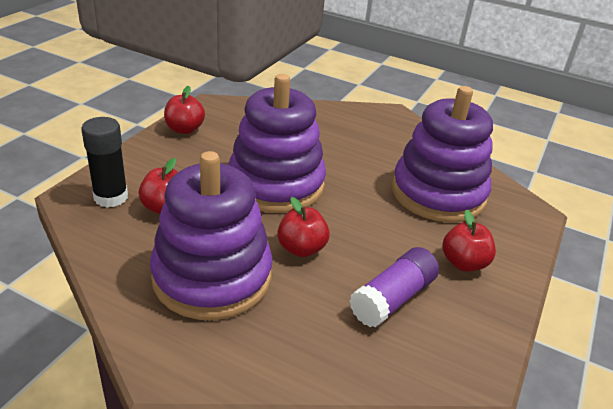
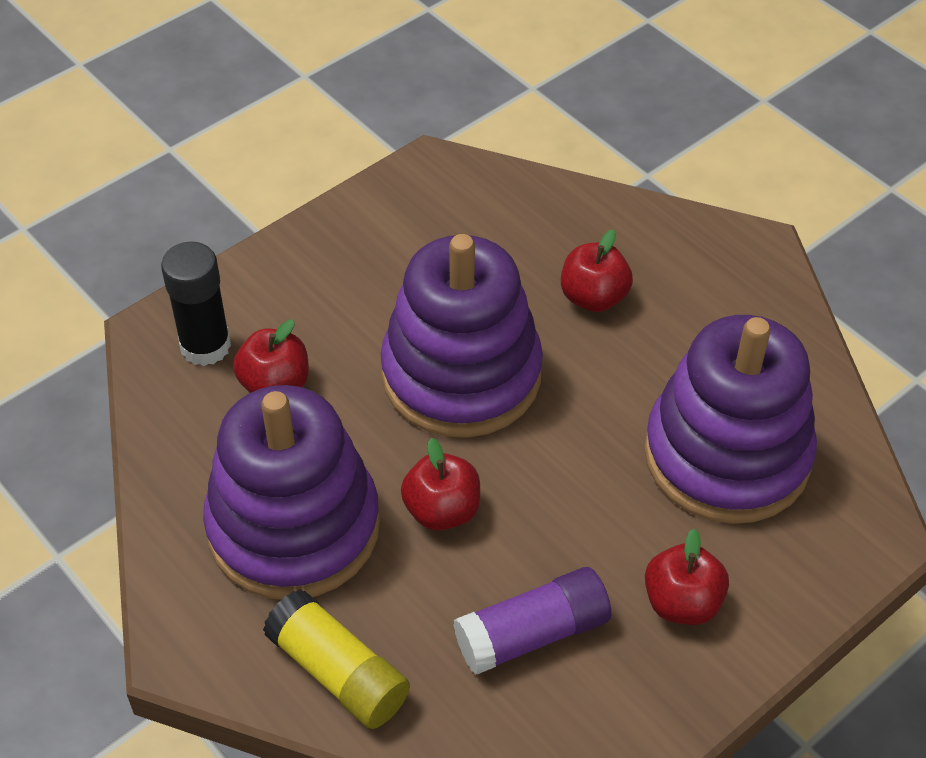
camera: 25 degrees right, 15 degrees up
red apple [164,86,205,134] -> red apple moved to [561,229,633,312]
none -> yellow glue stick [263,589,410,729]

